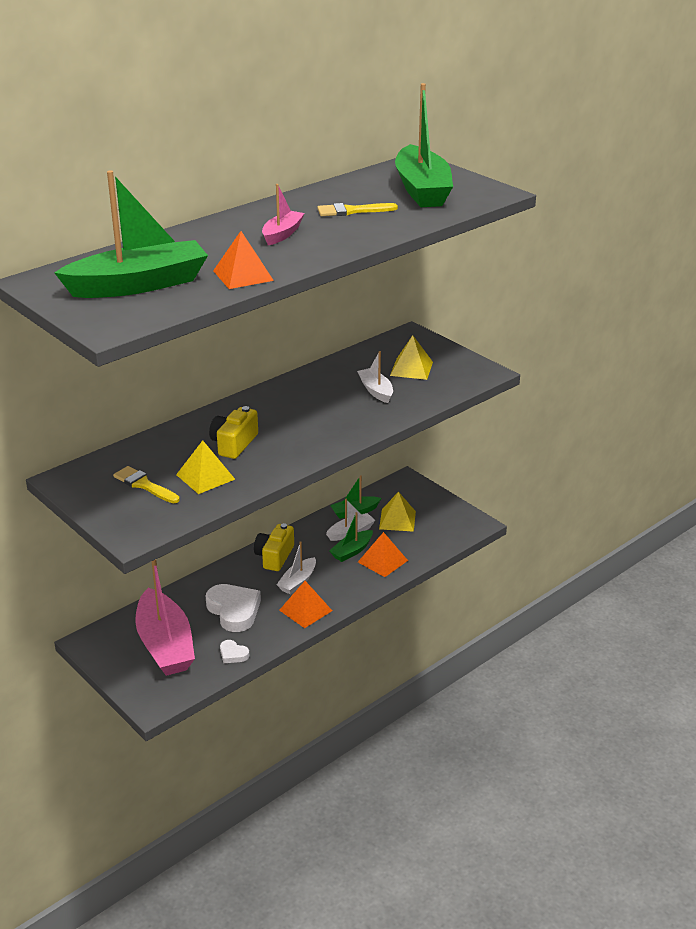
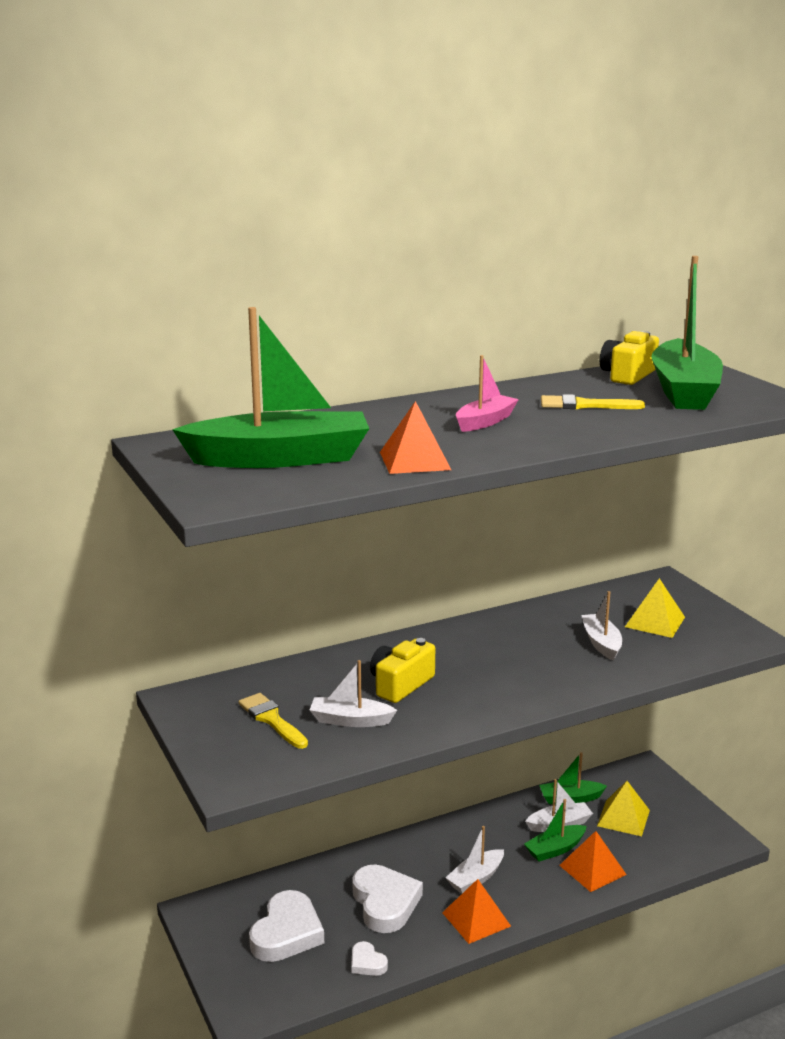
camera: 15 degrees right, 10 degrees down
pink boat [135,560,195,676] -> white heart [249,890,324,962]
yellow pyramid [176,440,235,494] -> white boat [310,660,397,727]
yellow camera [254,523,294,571] -> yellow camera moved to [600,331,659,385]

